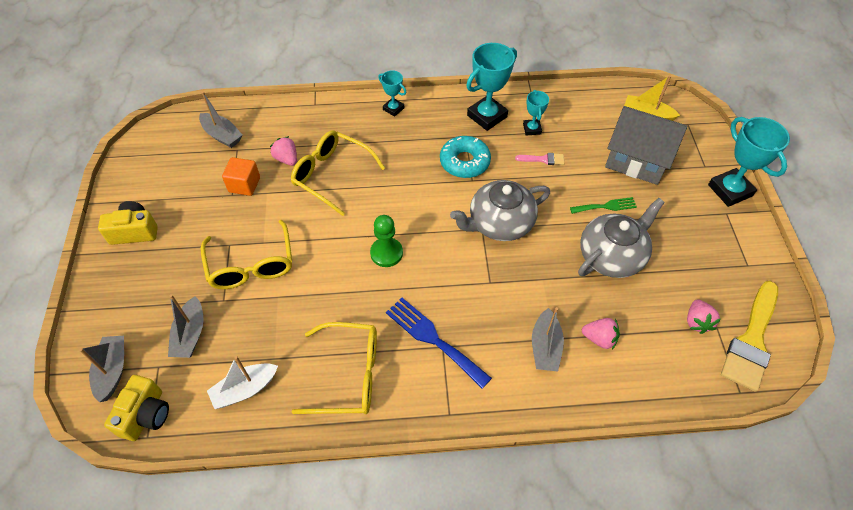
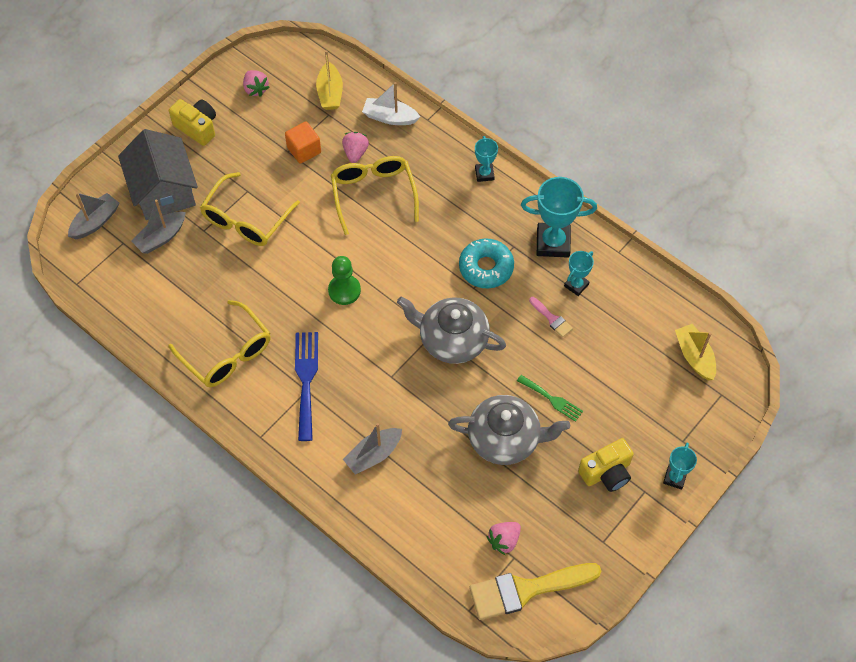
camera: 45 degrees right, 5 degrees up
yellow camera [104,375,169,441] -> yellow camera moved to [578,438,634,492]
grey boat [199,91,242,148] -> yellow boat [316,50,343,110]
white boat [207,356,278,409] -> white boat moved to [362,82,420,125]
pink strawberry [582,318,620,349] -> pink strawberry moved to [243,70,270,97]
grey house [605,106,687,185] -> grey house moved to [118,129,198,220]
turquoise trophy [708,117,790,207] -> turquoise trophy [663,443,697,490], size x0.54

